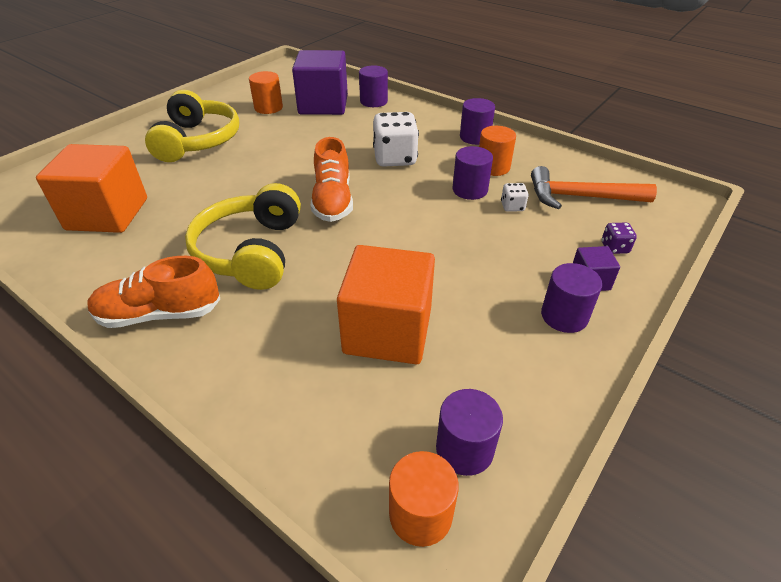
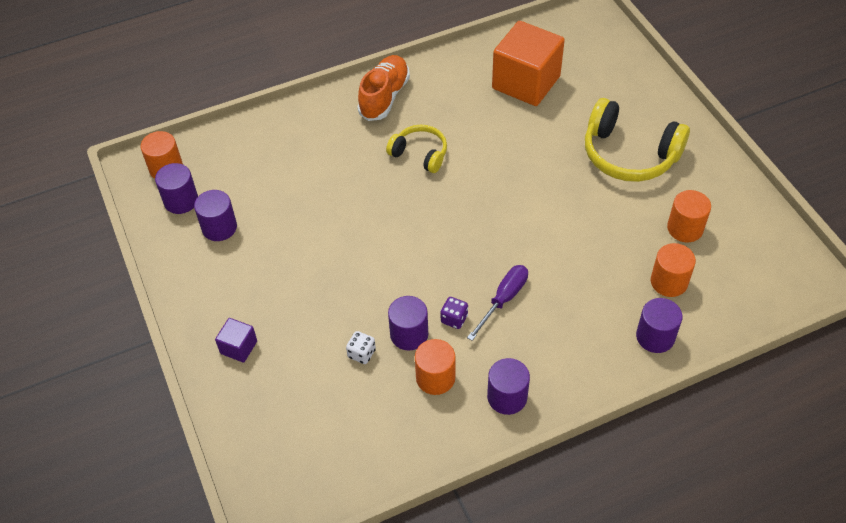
camera: 120 degrees right, 10 degrees up
yellow headphones [185,183,301,290] -> yellow headphones [386,125,447,173], size x0.58
purple cube [292,50,348,115] -> orange cylinder [651,243,696,297]
orange shoe [311,137,353,222] -> none
orange cube [337,245,435,364] -> none
white dice [373,112,419,167] -> purple screwdriver [467,265,528,341]
orange hammer [531,166,657,209] -> none
purple cylinder [541,263,602,333] -> purple cylinder moved to [194,190,237,241]
purple dice [602,223,637,254] -> purple dice moved to [441,297,468,329]

